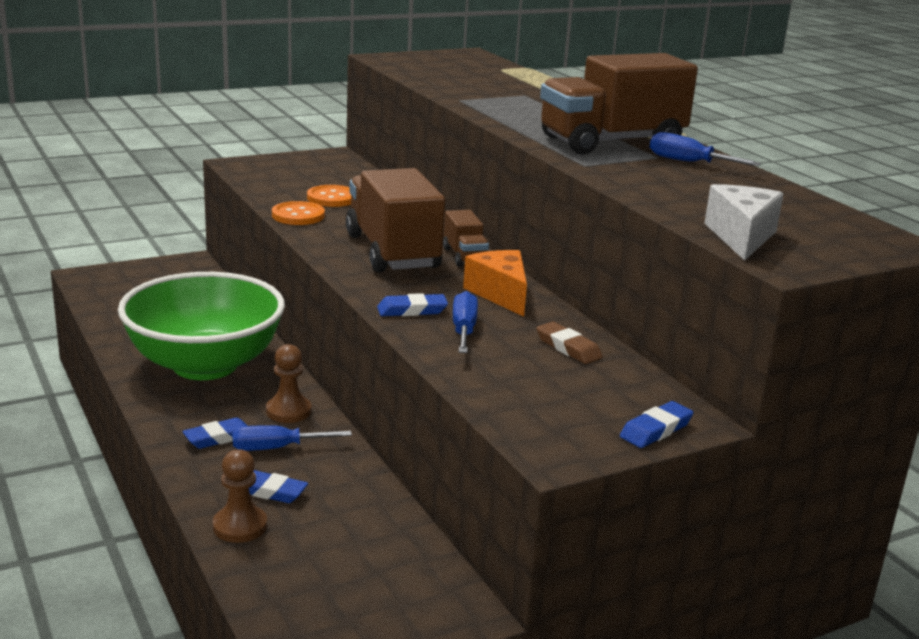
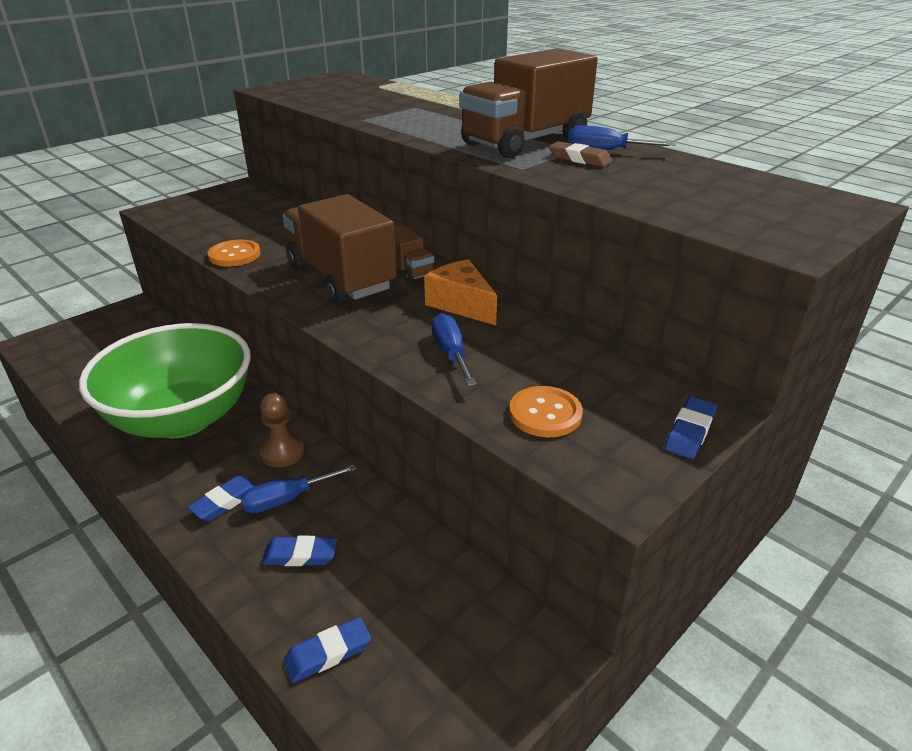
camera: 15 degrees left, 10 degrees up
brown pawn [213,449,267,543] -> none
orange button [307,185,351,207] -> orange button moved to [509,386,583,437]
blue eraser [377,293,448,316] -> blue eraser moved to [284,617,371,683]
brown eraser [537,322,602,364] -> brown eraser moved to [549,141,613,167]
white cheese [704,184,784,261] -> none

